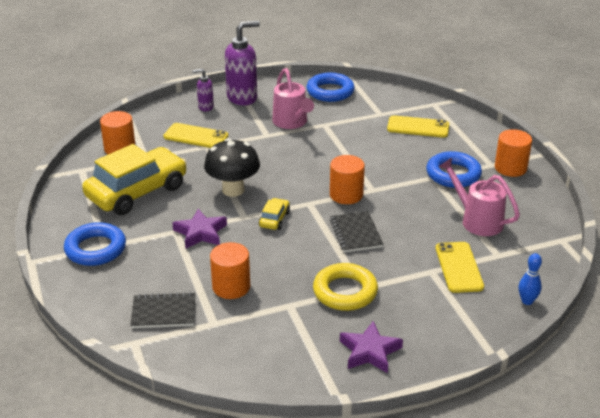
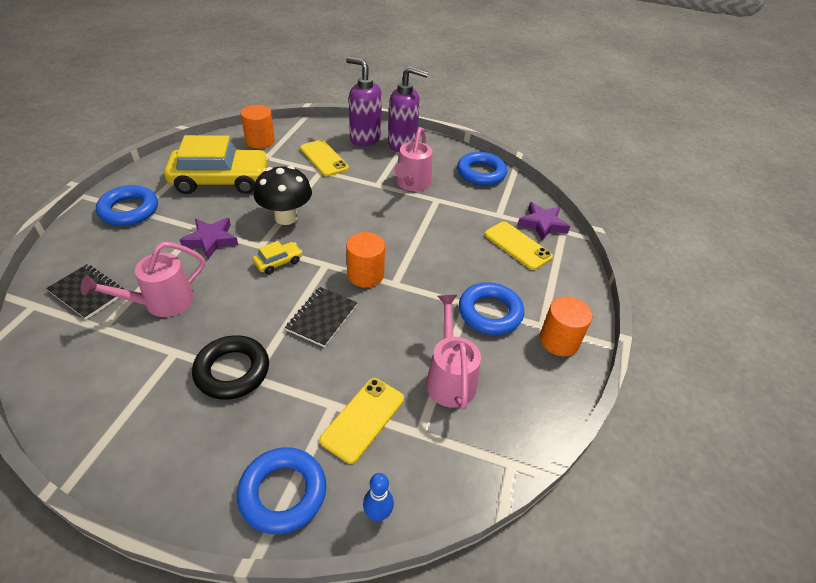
camera: 35 degrees right, 10 degrees up
purple soap dispenser [192,68,214,111] -> purple soap dispenser [346,57,382,146], size x1.91
orange cylinder [210,242,250,299] -> pink watering can [81,242,205,317]
yellow ring [313,263,378,311] -> black ring [192,335,269,400]
purple star [340,321,403,373] -> purple star moved to [517,202,570,241]
none -> blue ring [237,447,326,534]

